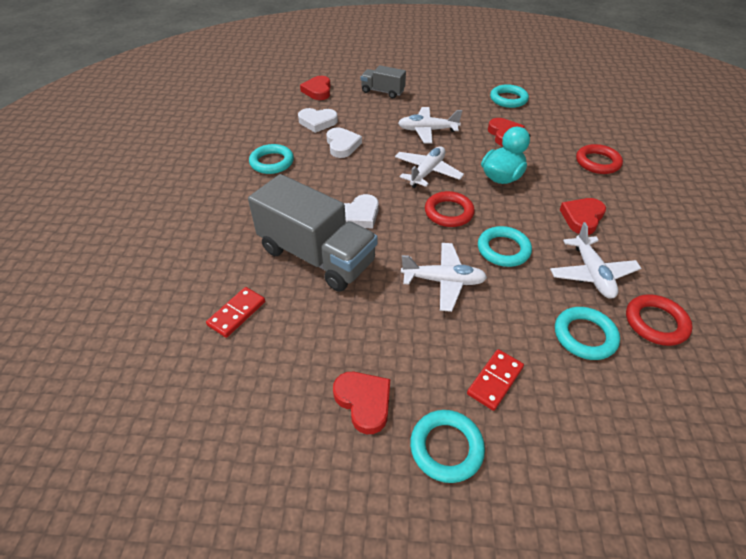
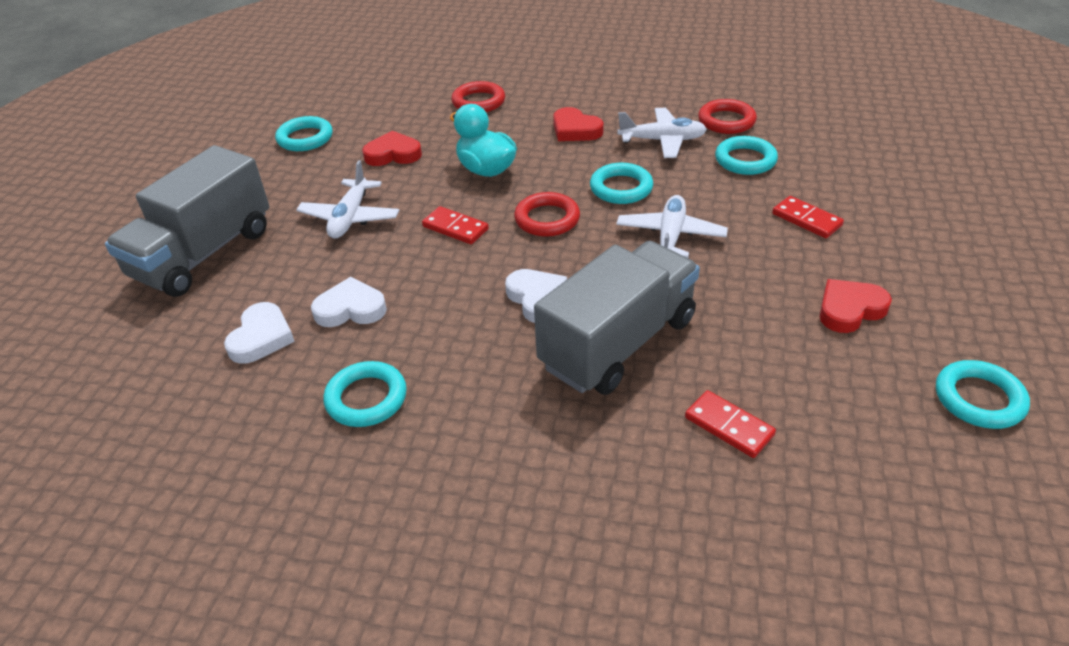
camera: 80 degrees left, 5 degrees down
red heart [300,76,331,100] -> none
grey truck [361,65,406,98] -> grey truck [105,145,269,297], size x1.94
white plane [395,146,464,188] -> red domino [422,206,489,244]
turquoise ring [410,410,485,483] -> turquoise ring moved to [936,360,1030,429]

